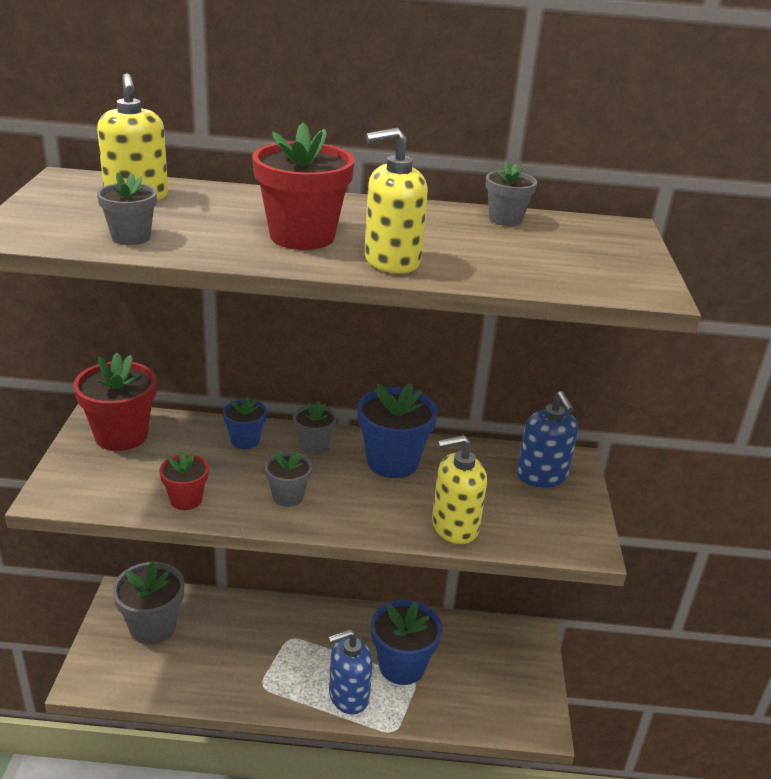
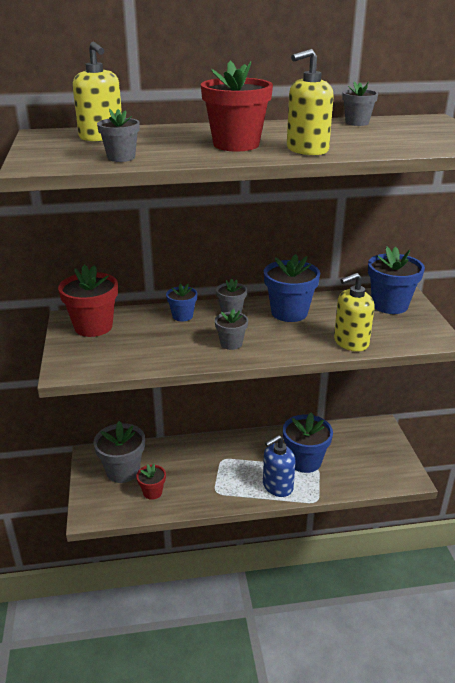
camera: 10 degrees left, 0 degrees up
red flower pot [159,451,209,510] -> red flower pot moved to [136,464,166,500]
blue soap dispenser [517,391,578,488] -> blue flower pot [368,246,425,314]

